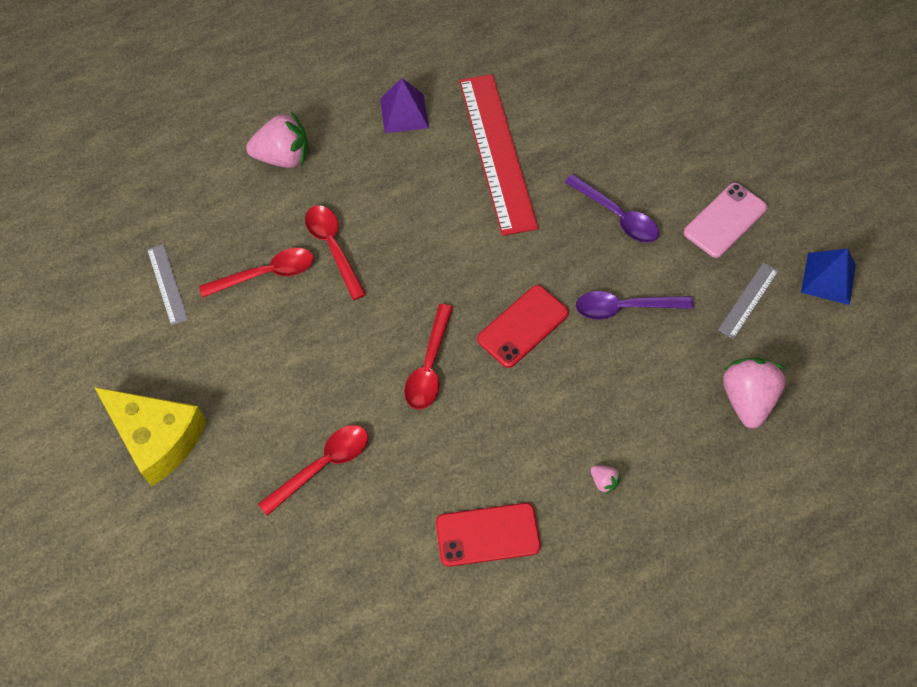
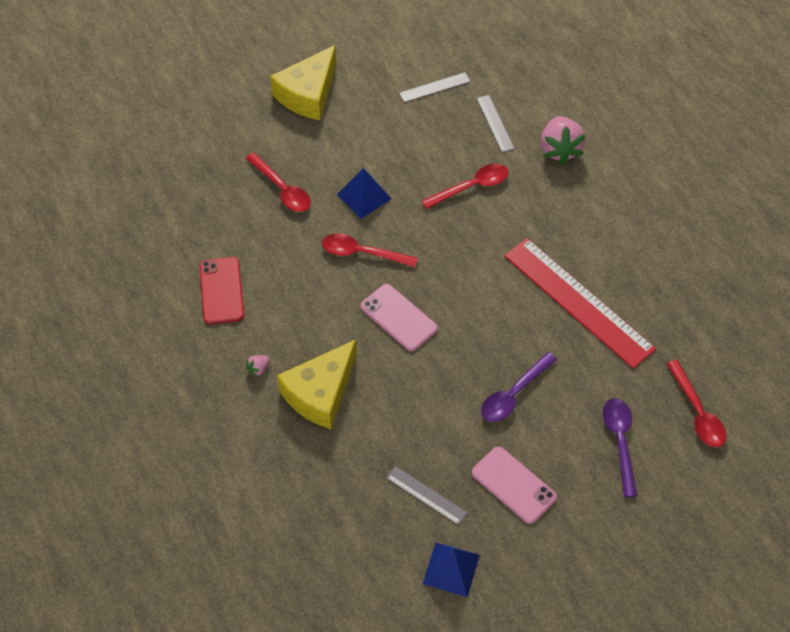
camera: 90 degrees right, 5 degrees down
red spoon [199,248,314,298] -> red spoon moved to [667,360,726,447]
purple pyramid [380,78,429,133] -> none
red ruler [459,74,538,236] -> red ruler turned 60 degrees clockwise [504,238,656,369]
red phone [477,285,569,368] -> pink phone [361,284,438,351]
purple spoon [576,291,694,320] -> purple spoon moved to [603,398,637,497]
pink strawberry [723,357,787,429] -> none
none -> yellow cheese [277,339,357,429]
none -> blue pyramid [337,168,392,219]
none -> grey ruler [477,95,515,152]

